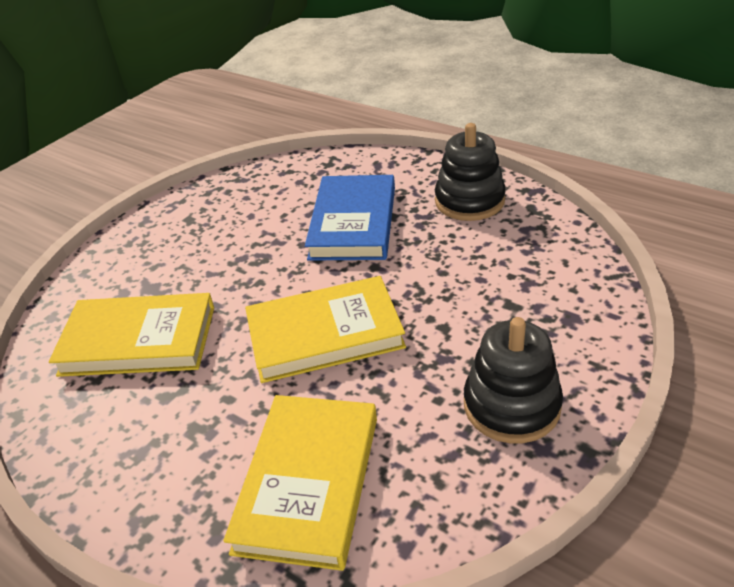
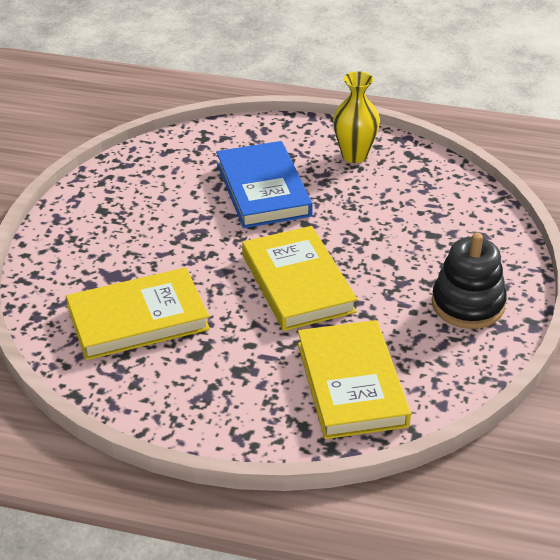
camera: 25 degrees left, 0 degrees up
yellow book [245,276,406,383] -> yellow book turned 75 degrees counterclockwise [242,226,358,331]
black stacking toy [435,123,506,221] -> yellow vase [333,71,380,163]

